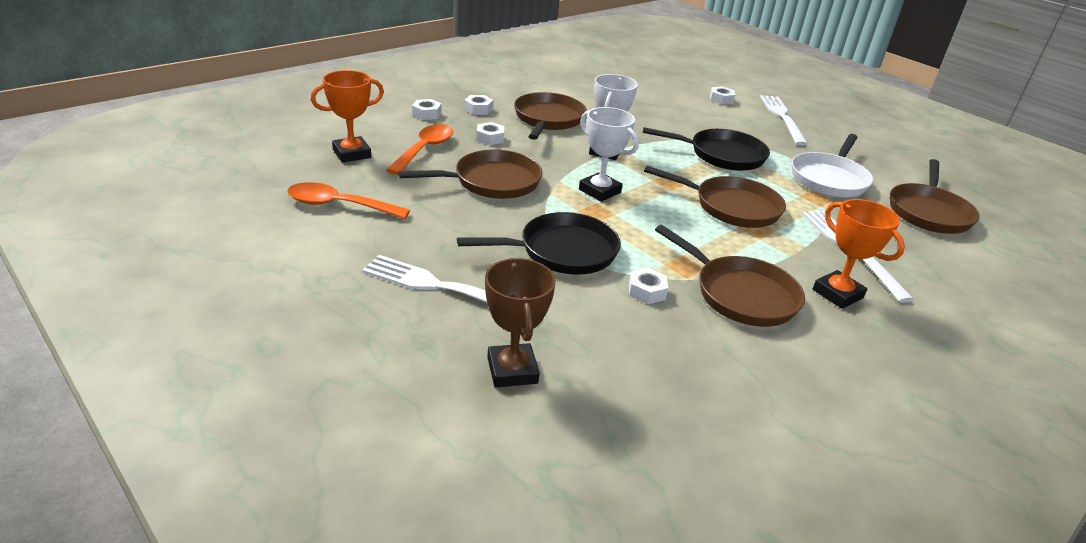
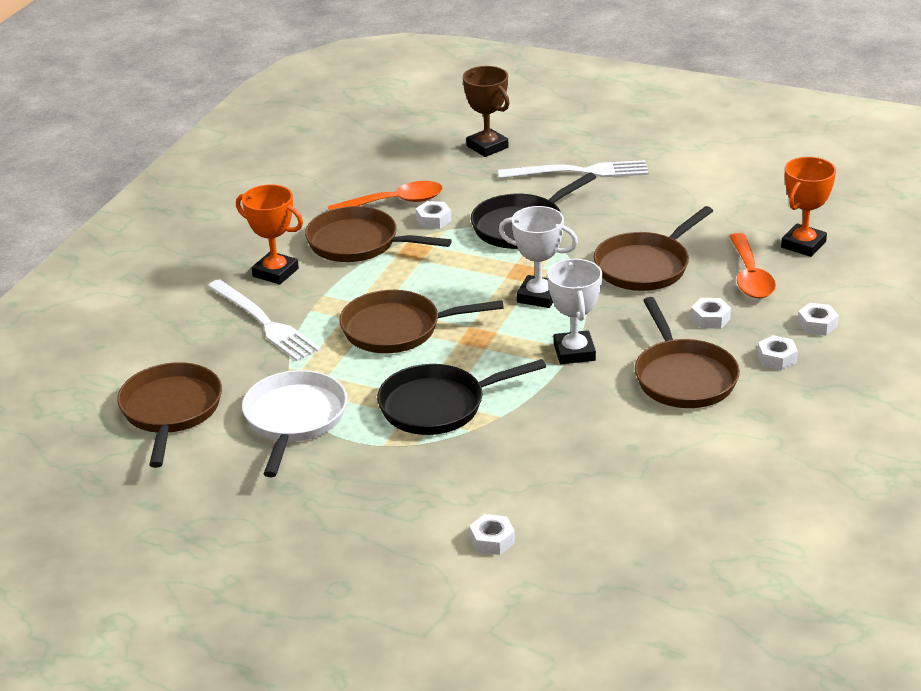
camera: 160 degrees right, 0 degrees up
orange spoon [287,182,410,219] -> orange spoon moved to [328,181,443,210]
white fork [760,95,808,146] -> none

